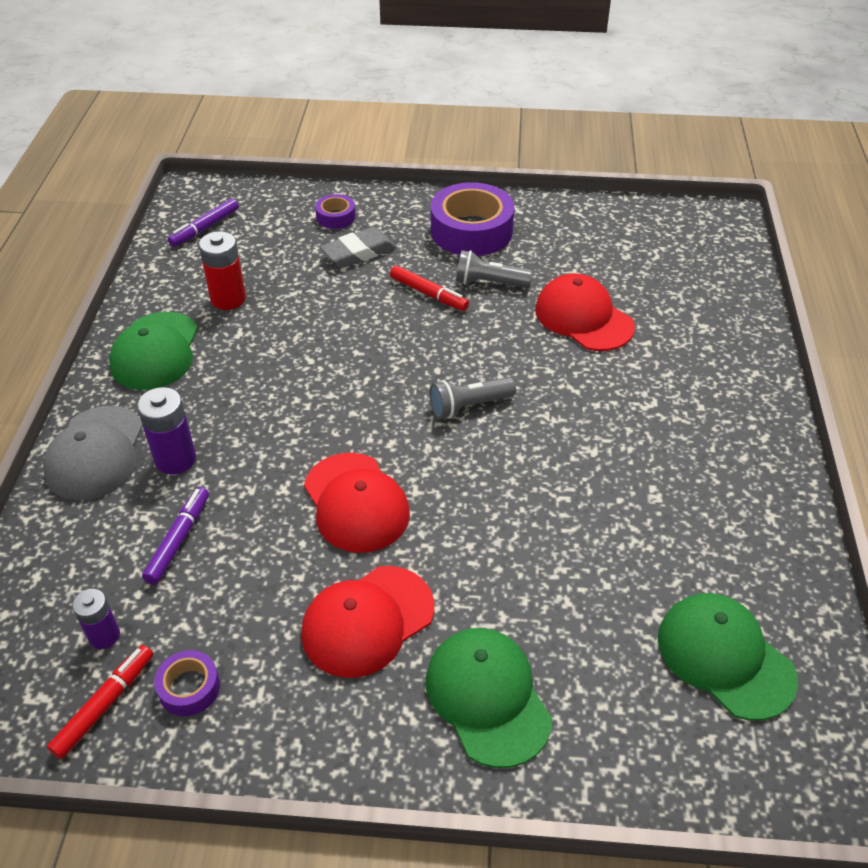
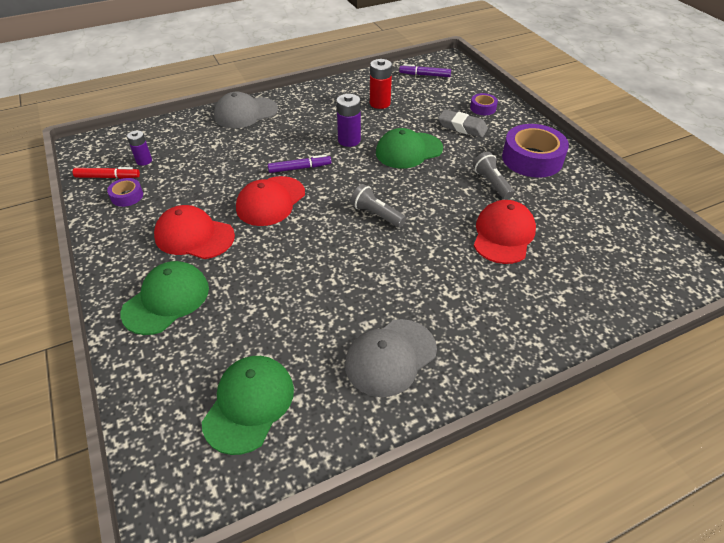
camera: 60 degrees right, 0 degrees up
green cap [109,312,198,390] -> green cap moved to [376,128,443,169]
purple battery [137,387,196,474] -> purple battery moved to [337,94,361,147]
purple marker [142,487,209,585] -> purple marker moved to [268,155,331,173]
red marker [390,266,469,311] -> none
none -> grey cap [345,319,437,397]

